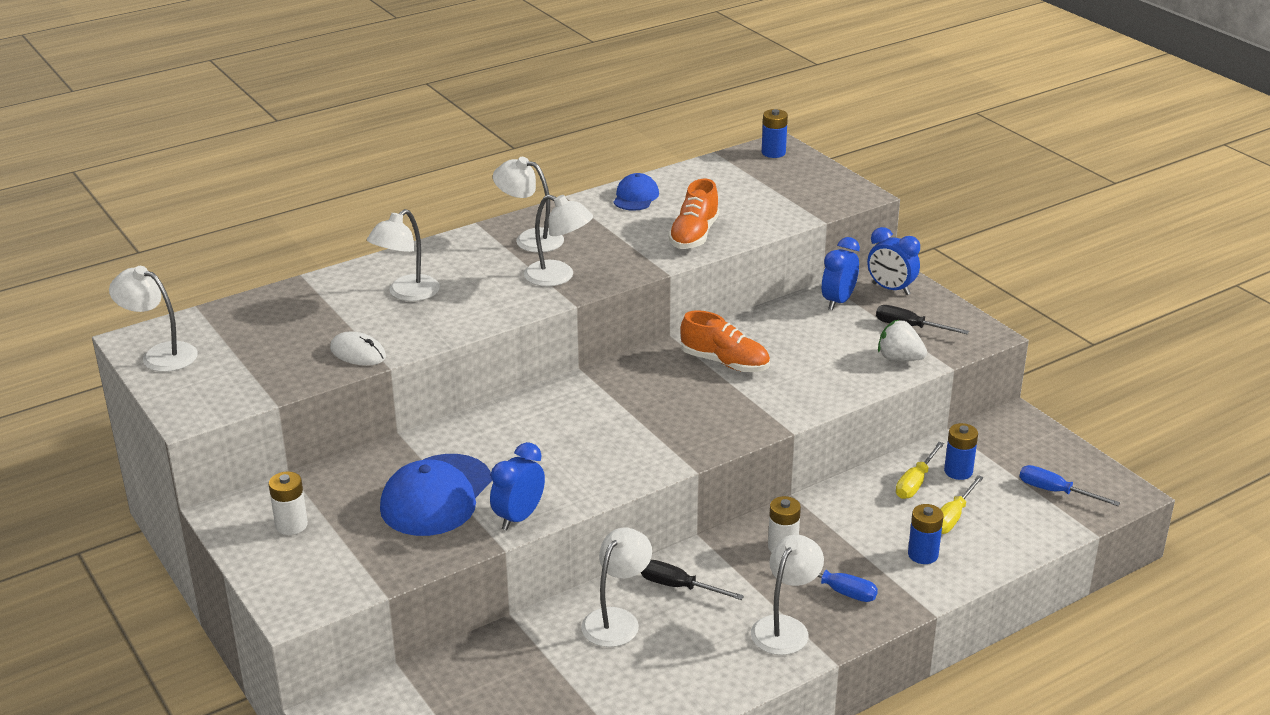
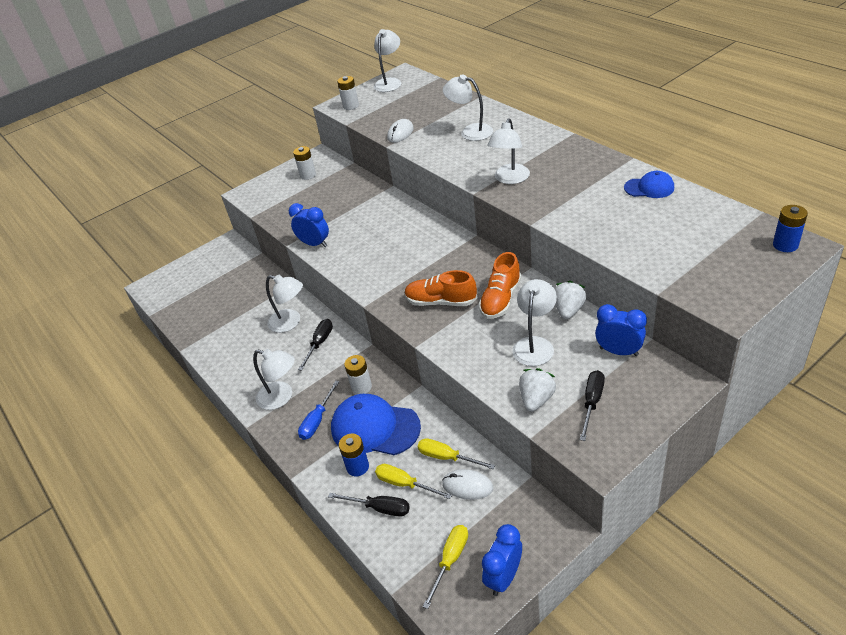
camera: 90 degrees right, 10 degrees up
blue cap [380,454,492,536] -> blue cap moved to [331,394,421,455]
white lamp [493,157,564,253] -> white lamp moved to [512,279,557,366]
orange shoe [668,179,720,249] -> orange shoe moved to [404,270,477,306]
blue clock [867,227,920,295] -> blue clock moved to [482,524,522,596]
blue battery [944,423,978,480] -> white mouse [442,469,493,500]
blue screwdriver [1020,465,1120,506] -> yellow screwdriver [423,525,468,609]
none -> black screwdriver [328,493,410,517]
none -> white battery [337,76,359,110]
none -> white strawberry [555,281,586,319]

